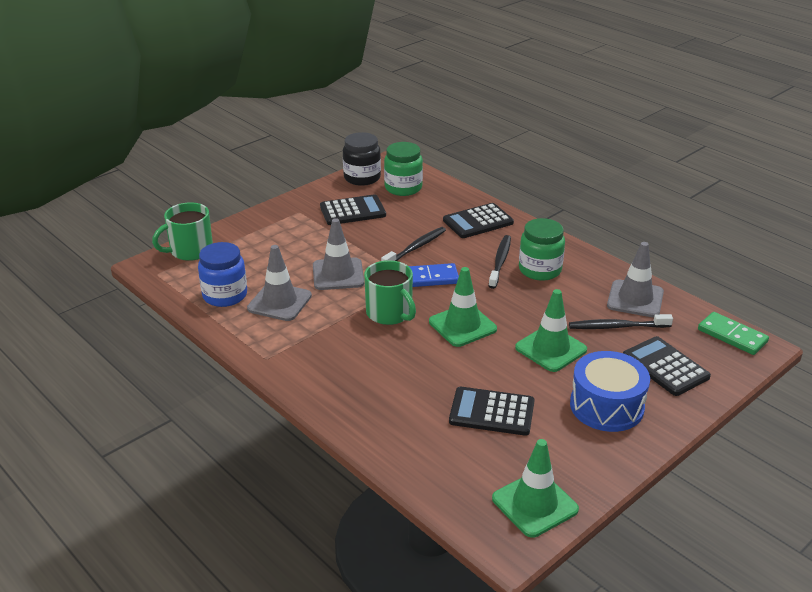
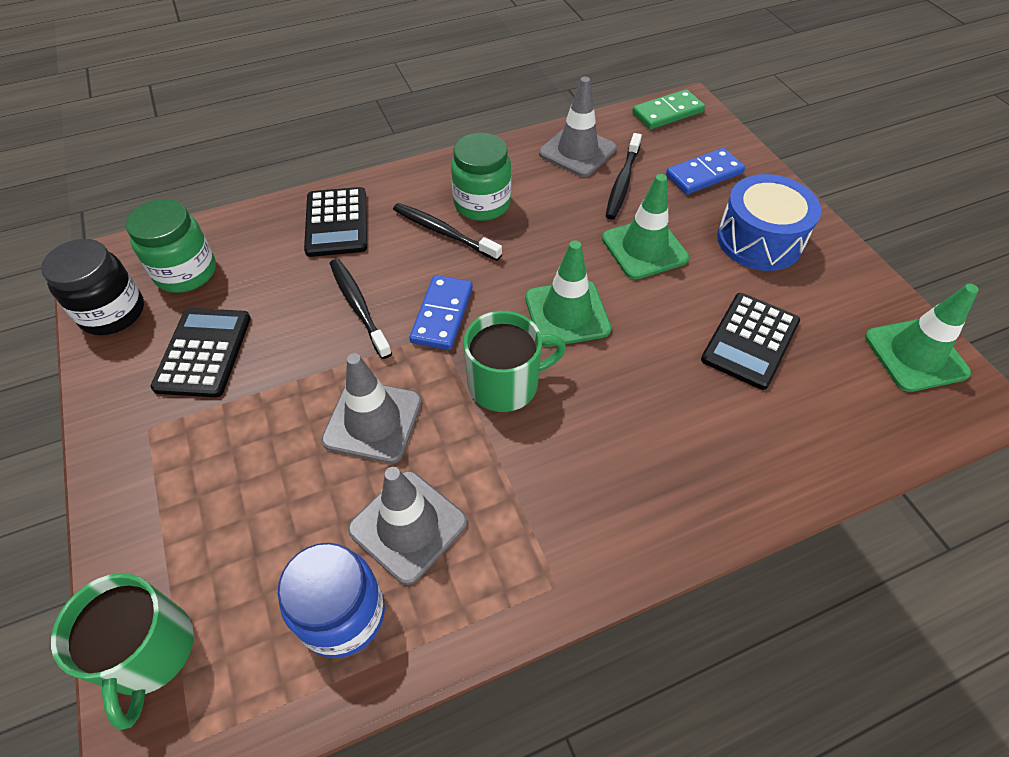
camera: 70 degrees left, 20 degrees up
black calculator [623,336,711,396] -> blue domino [666,148,745,195]

